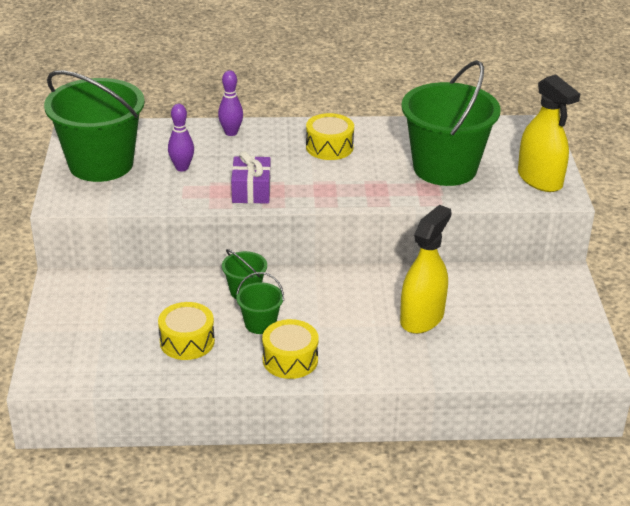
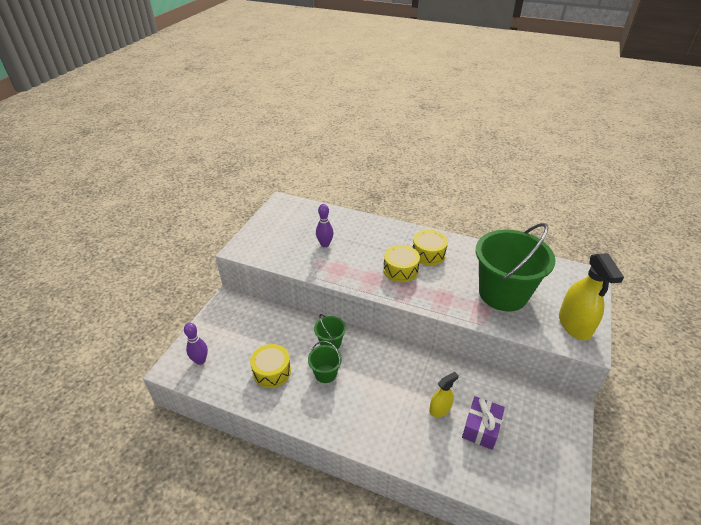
camera: 25 degrees right, 5 degrees up
green bucket [44,70,145,182] -> none
purple bowling pin [218,70,243,136] -> purple bowling pin moved to [184,323,208,365]
purple gift [231,151,271,204] -> purple gift moved to [462,396,505,450]
yellow drum [262,319,319,379] -> yellow drum moved to [383,245,420,282]
yellow spray bottle [400,205,452,334] -> yellow spray bottle [429,372,459,417], size x0.55

